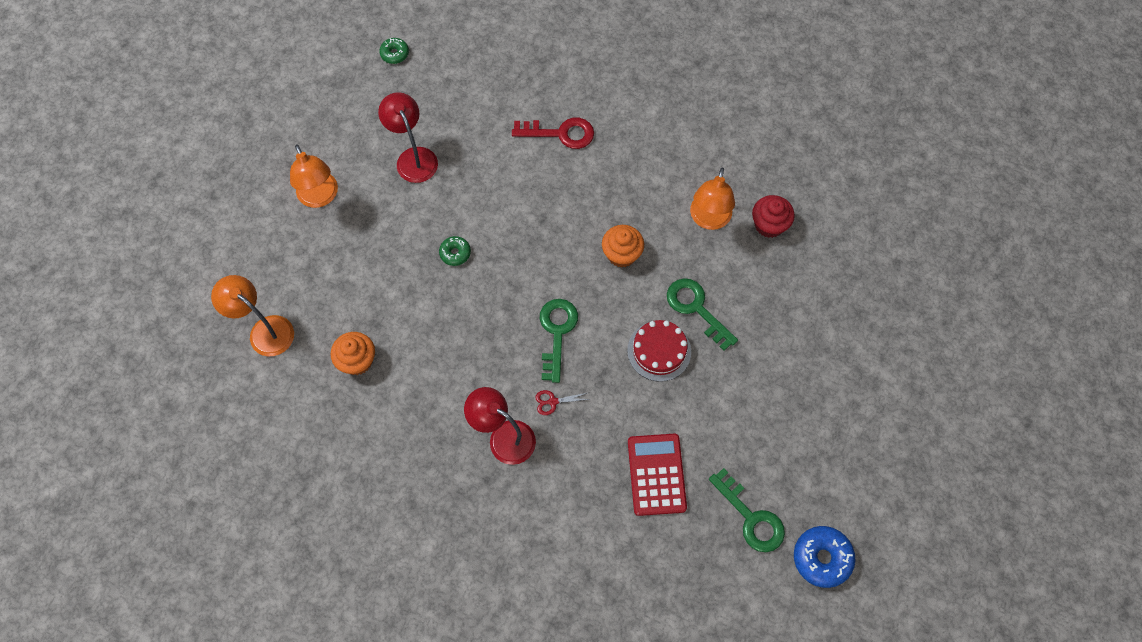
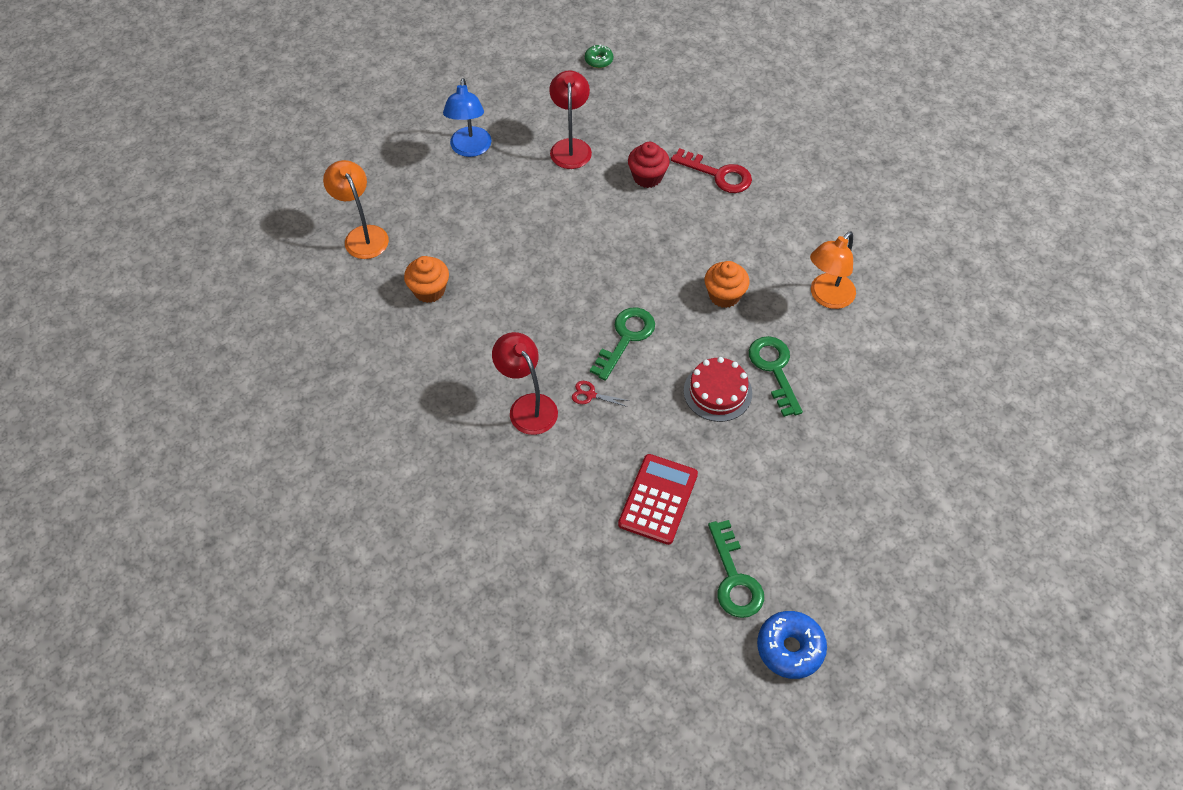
camera: 25 degrees right, 10 degrees down
orange lamp [290,144,338,208] -> blue lamp [443,78,491,157]
green donut [439,236,471,266] -> none
red cupcake [752,195,795,238] -> red cupcake moved to [628,142,670,188]

